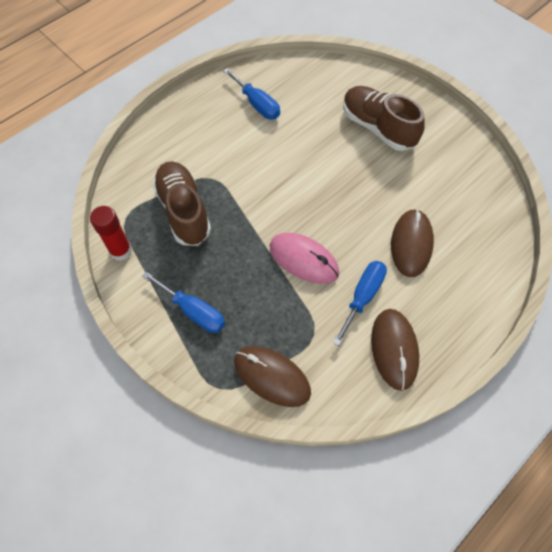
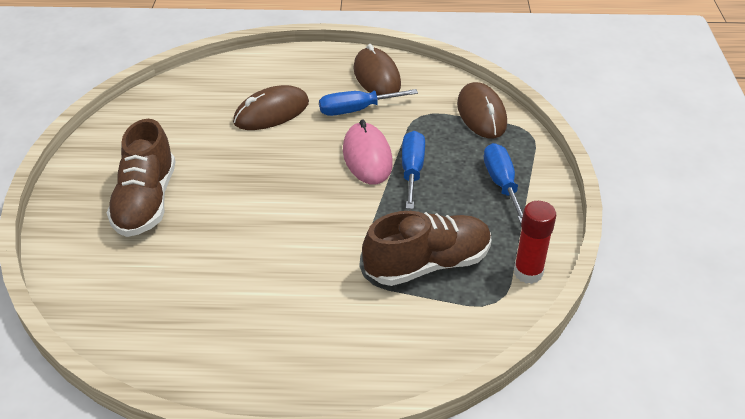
camera: 135 degrees left, 20 degrees down
brown shoe [152,161,211,246] -> brown shoe turned 135 degrees counterclockwise [362,211,492,286]
blue screwdriver [223,68,280,119] -> blue screwdriver moved to [402,131,425,209]
brown mouse [371,309,419,391] -> brown mouse turned 60 degrees counterclockwise [354,44,401,95]

